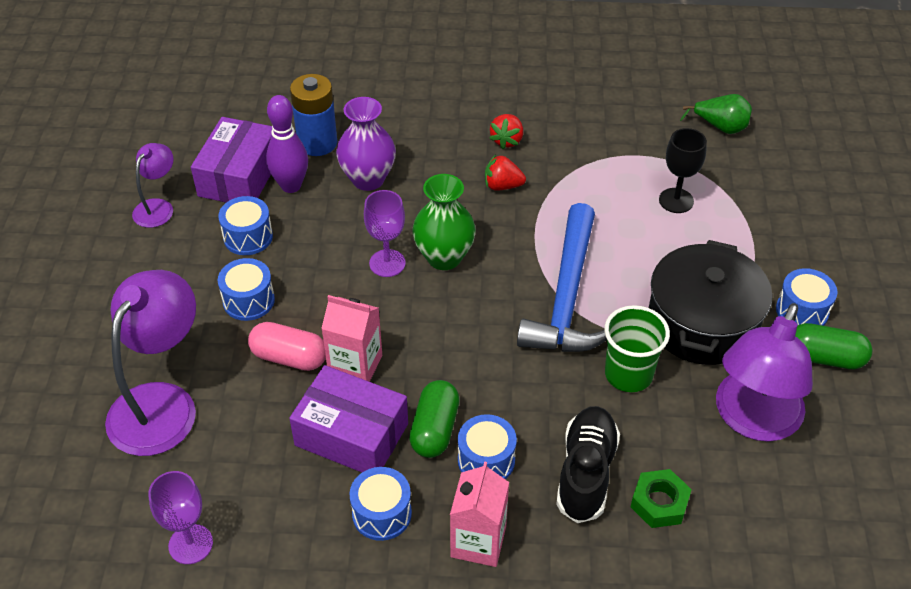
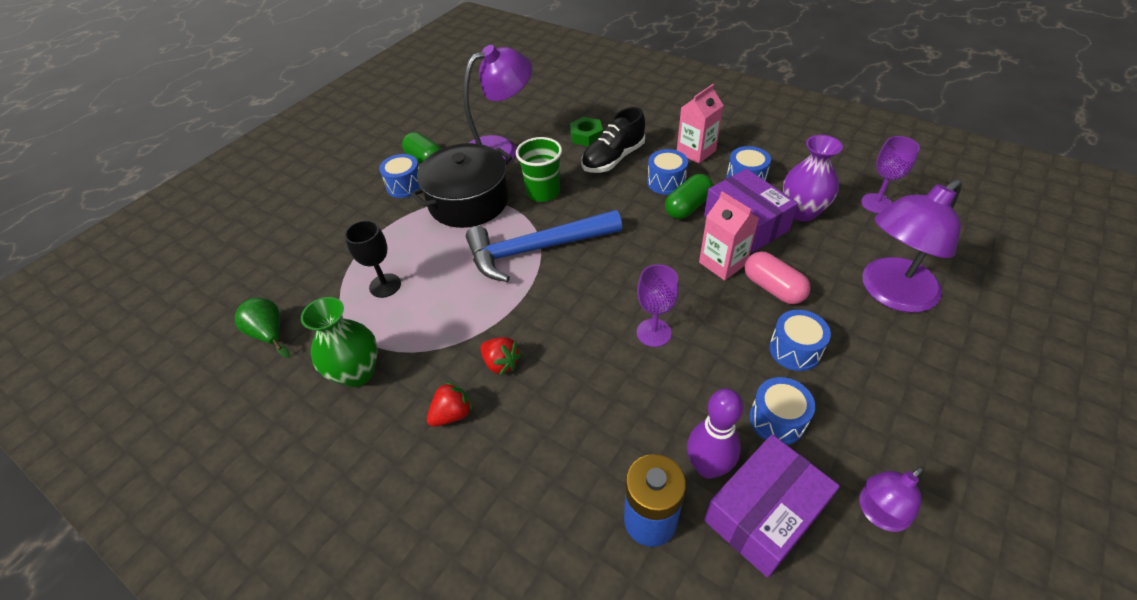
camera: 145 degrees left, 0 degrees up
purple vase [336,97,396,191] -> purple vase moved to [783,135,843,221]
green vase [412,174,476,270] -> green vase moved to [301,297,378,387]
blue hammer [517,203,607,352] -> blue hammer turned 150 degrees counterclockwise [466,210,622,282]

